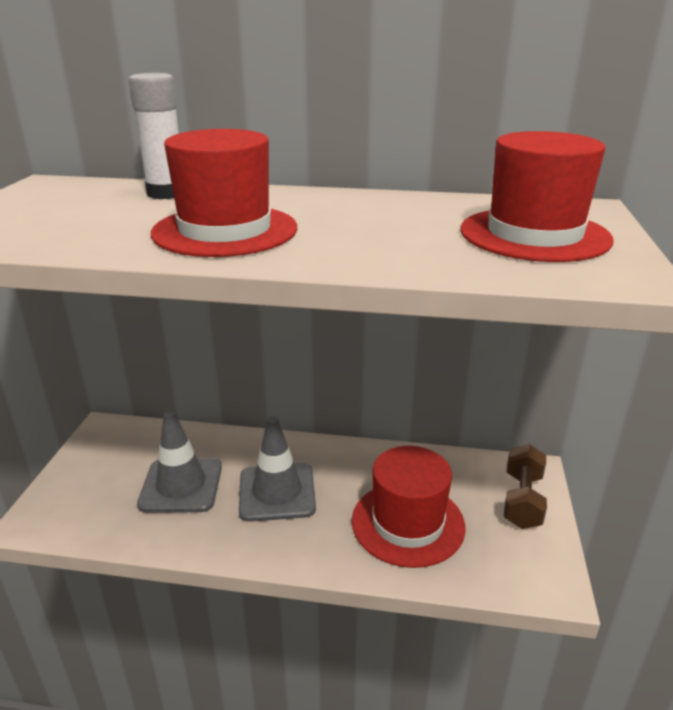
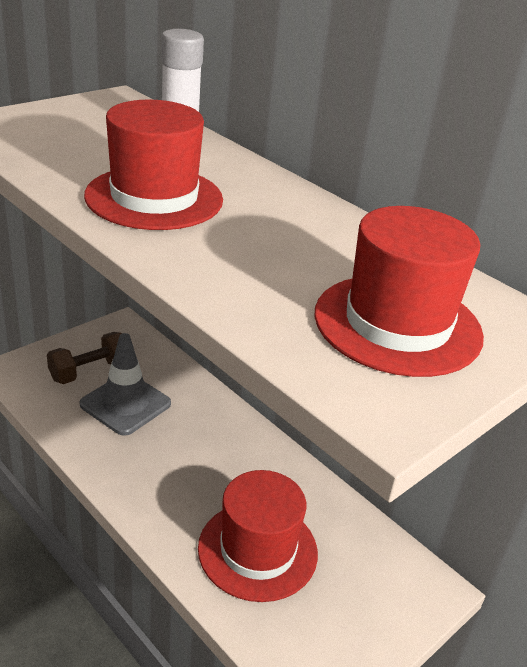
camera: 35 degrees right, 5 degrees up
grey traffic cone [239,416,316,522] -> none
brown dumbbell [504,444,547,529] -> brown dumbbell moved to [47,332,122,384]

